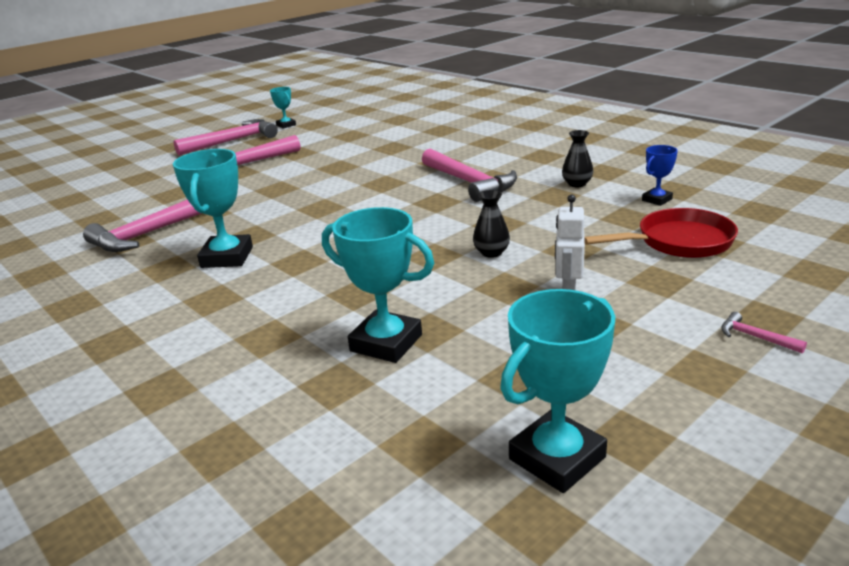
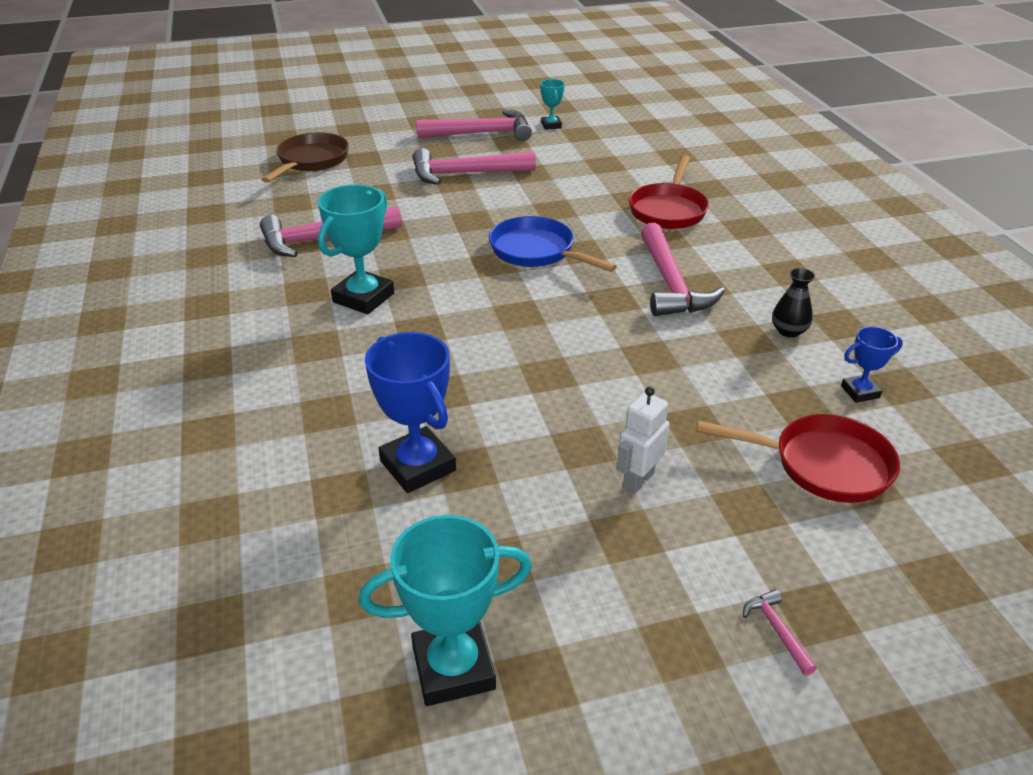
camera: 25 degrees right, 10 degrees up
turquoise trophy [322,207,434,363] -> blue trophy [365,332,456,493]
black vase [473,190,510,258] -> none
none -> brown pan [261,132,349,183]
none -> blue pan [489,216,617,272]
none -> red pan [629,155,709,229]

